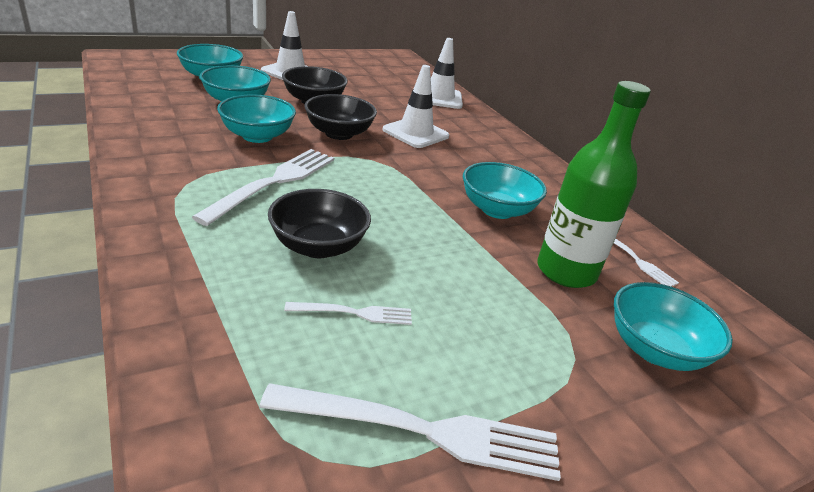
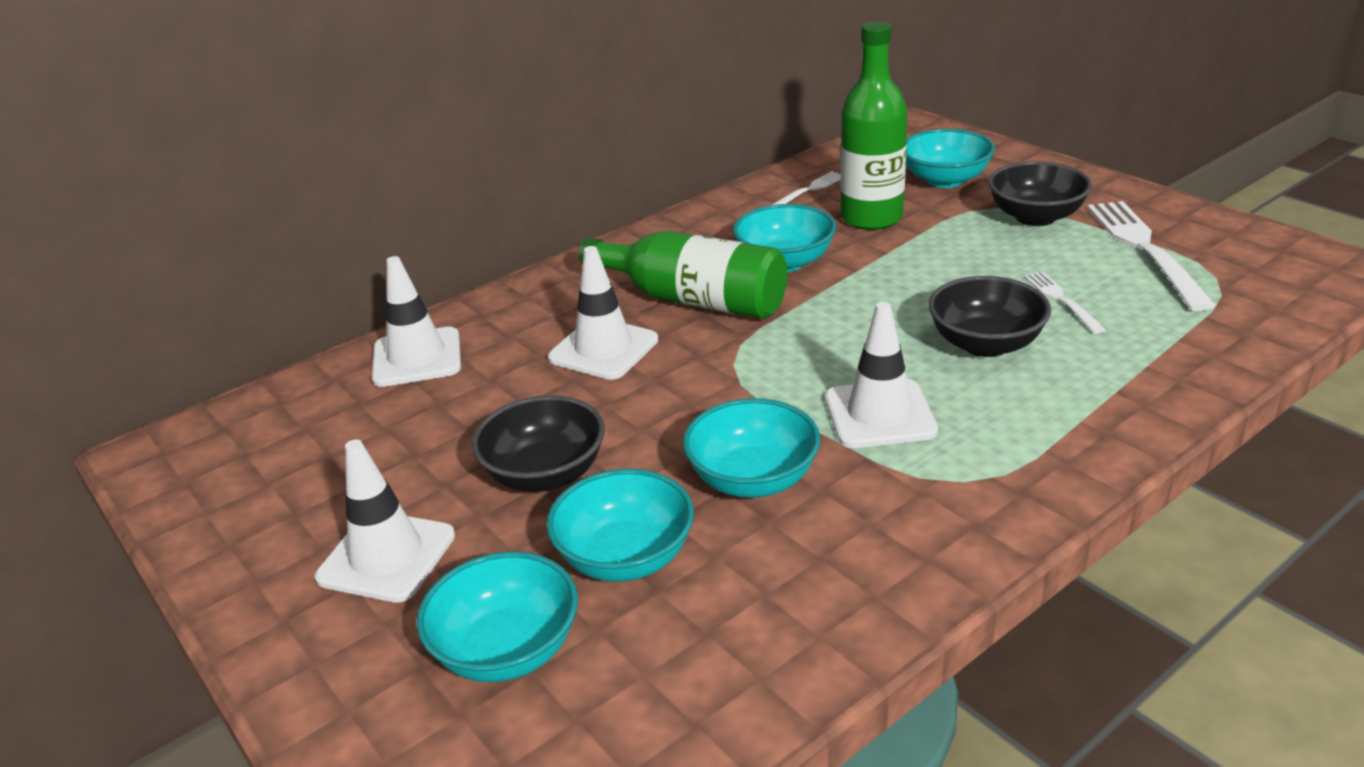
camera: 95 degrees left, 0 degrees up
white fork [192,149,334,226] -> white traffic cone [825,302,938,448]
black bowl [305,94,377,140] -> black bowl moved to [988,161,1092,226]
none -> green bottle [579,231,787,319]

